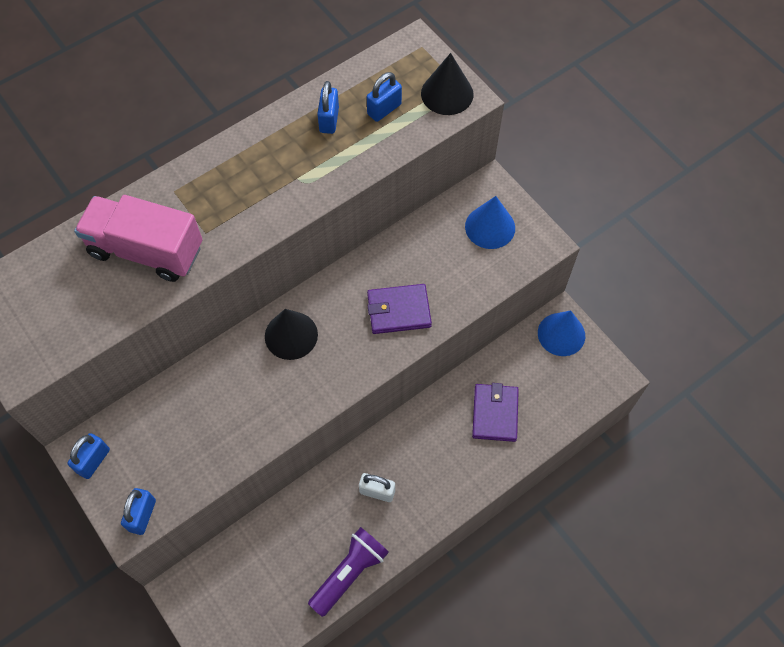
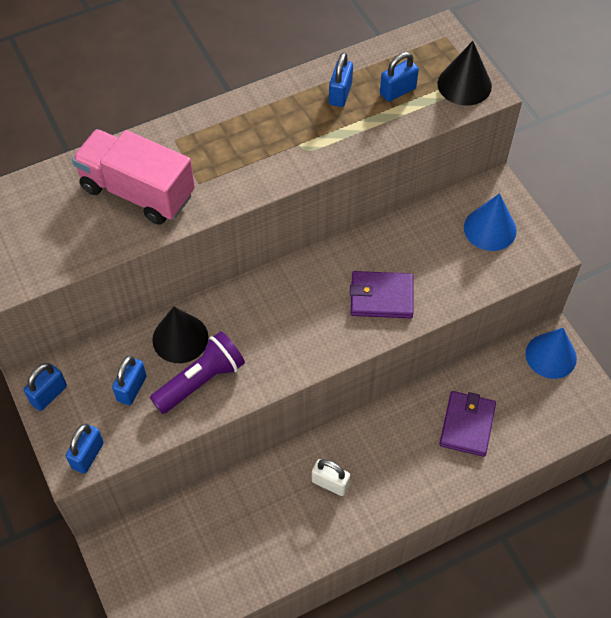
camera: 10 degrees right, 5 degrees down
black cone [265,309,318,360] -> black cone moved to [152,306,209,363]
purple flashlight [308,527,389,617] -> purple flashlight moved to [150,331,245,414]
none -> blue padlock [112,355,146,405]

